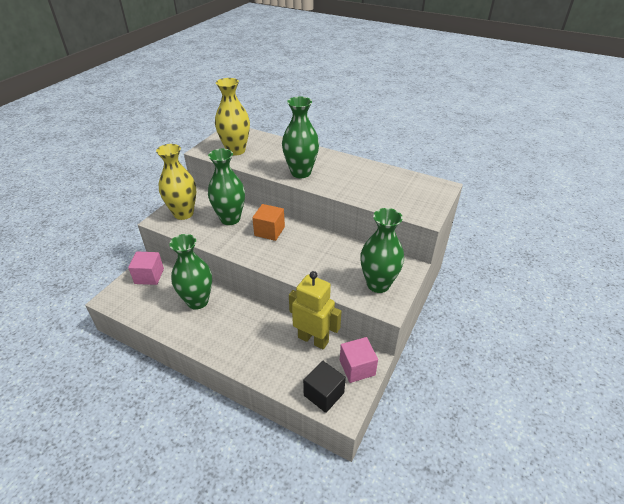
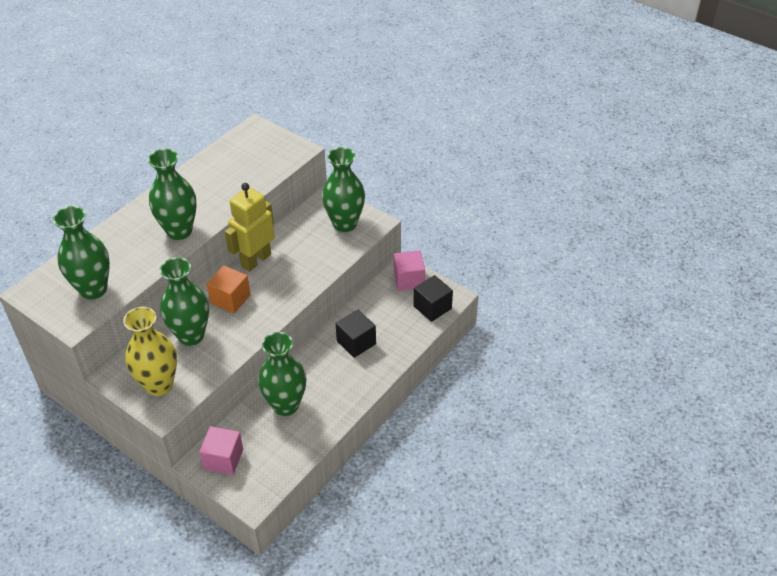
camera: 80 degrees left, 5 degrees up
yellow vase [215,78,250,156] -> green vase [53,206,110,300]
yellow robot [289,271,342,349] -> yellow robot moved to [225,183,275,272]
none -> black cube [335,310,376,358]

